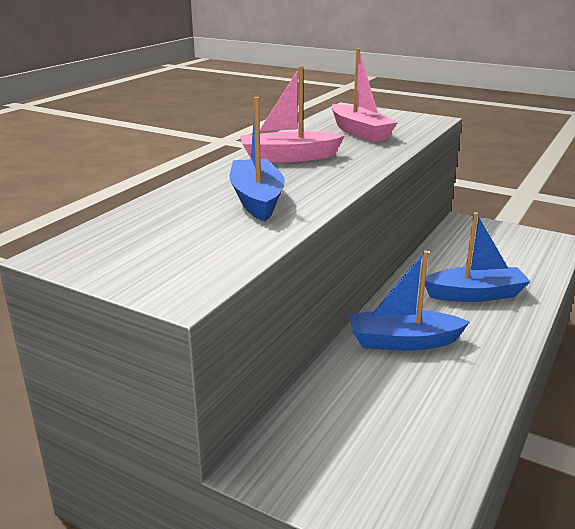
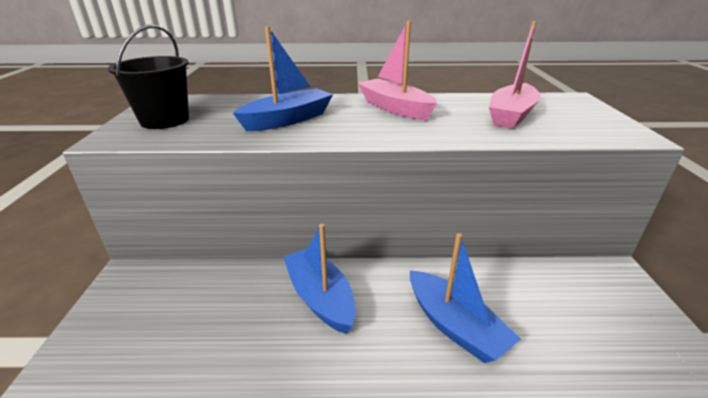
camera: 60 degrees right, 5 degrees up
none -> black bucket [108,25,189,129]

